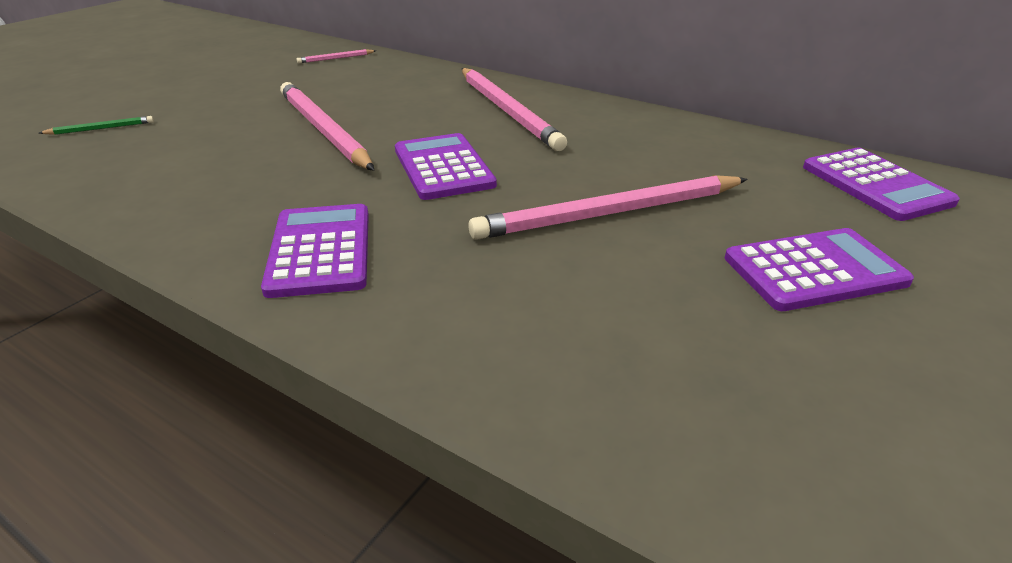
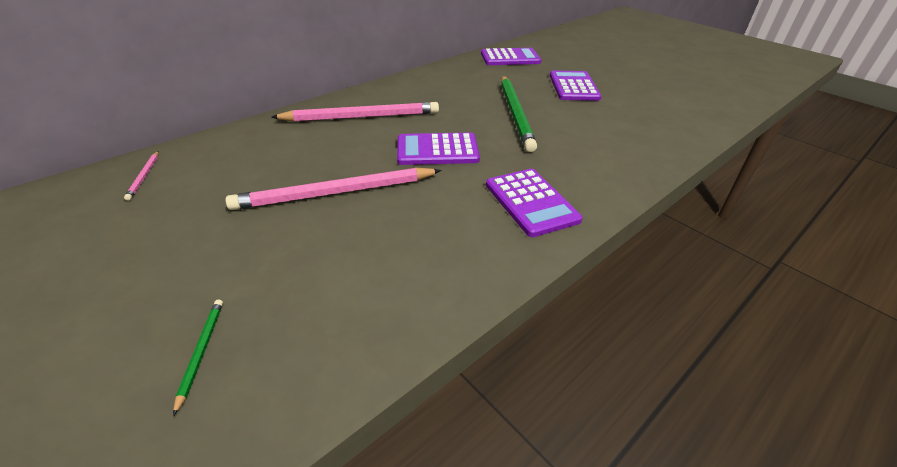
camera: 75 degrees left, 5 degrees up
purple calculator [261,204,369,298] -> purple calculator turned 120 degrees counterclockwise [486,169,583,237]
pink pencil [468,175,748,240] -> green pencil [501,76,537,152]

